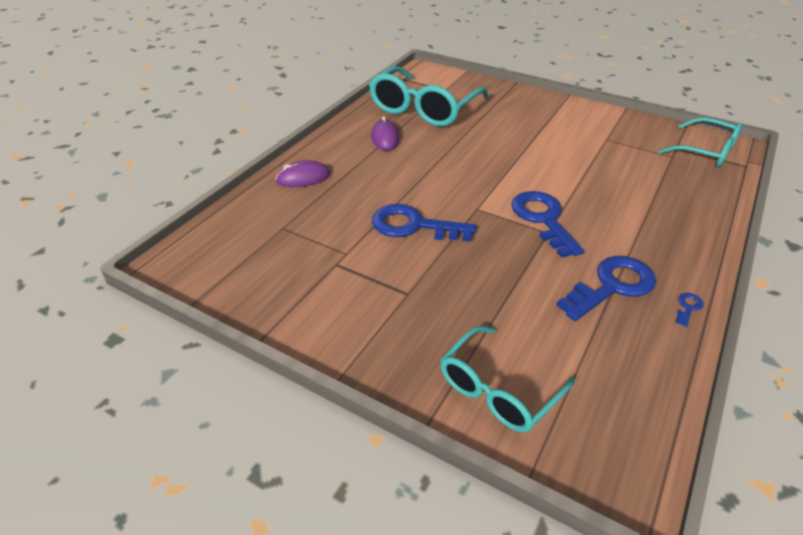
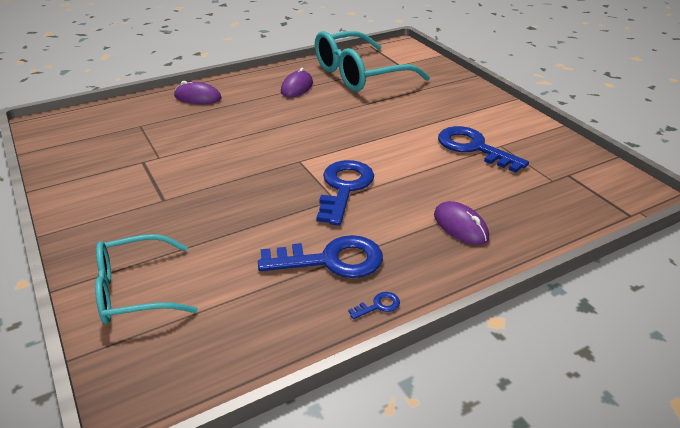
camera: 30 degrees right, 5 degrees down
blue key [372,204,476,242] -> blue key moved to [438,126,529,173]
turquoise glasses [658,117,743,167] -> none
none -> purple mouse [434,201,489,245]

